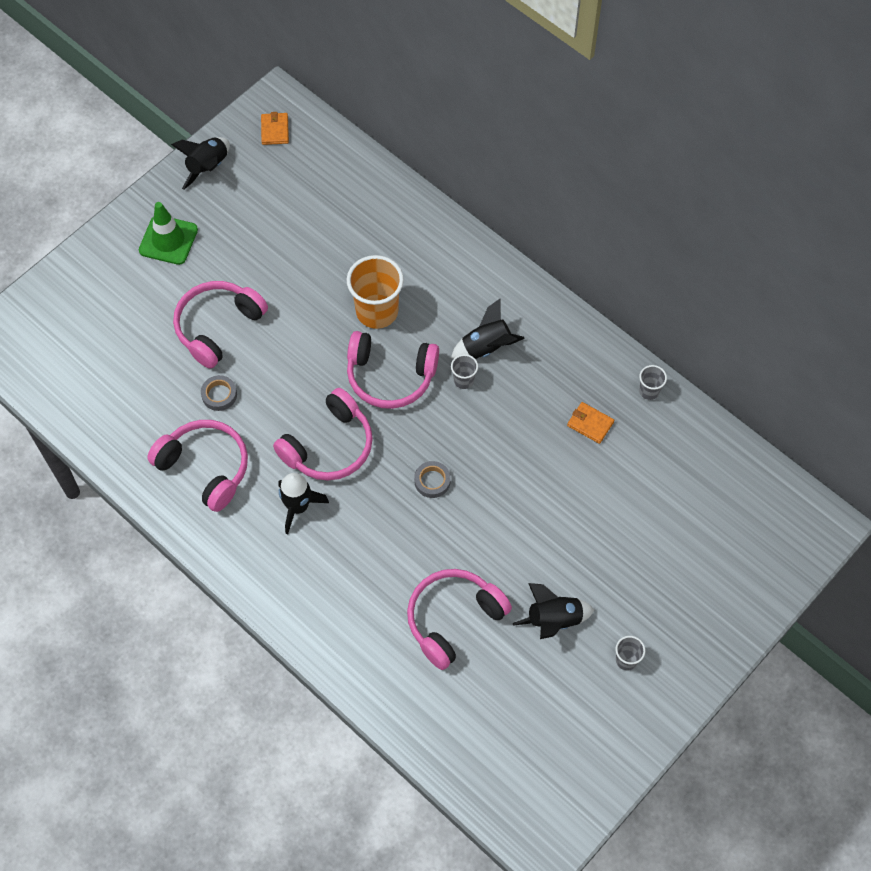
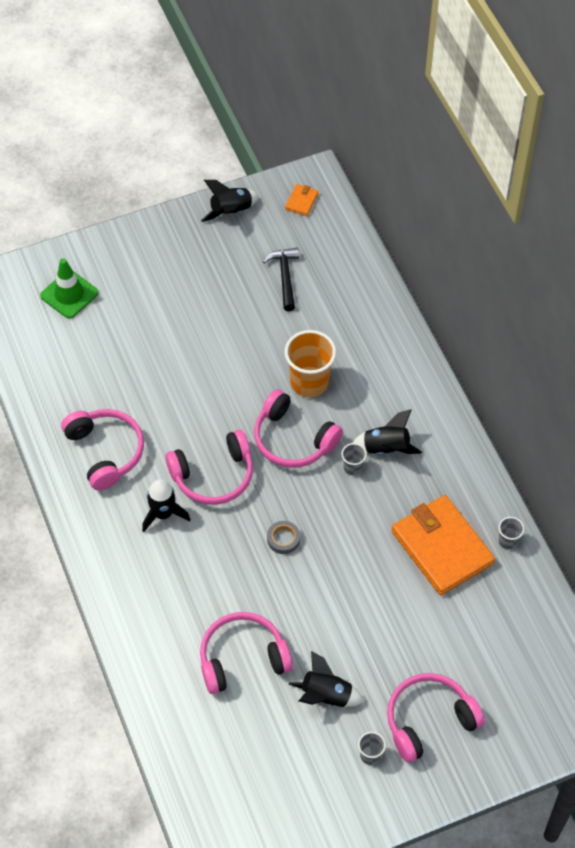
camera: 25 degrees right, 5 degrees down
green traffic cone [139,202,198,265] -> green traffic cone moved to [40,258,98,318]
pink headphones [173,281,268,369] -> pink headphones moved to [387,673,485,763]
grey tape [201,375,237,411] -> none
orange wallet [567,402,614,444] -> orange wallet [392,495,495,595], size x2.43
none -> black hammer [263,248,299,311]

